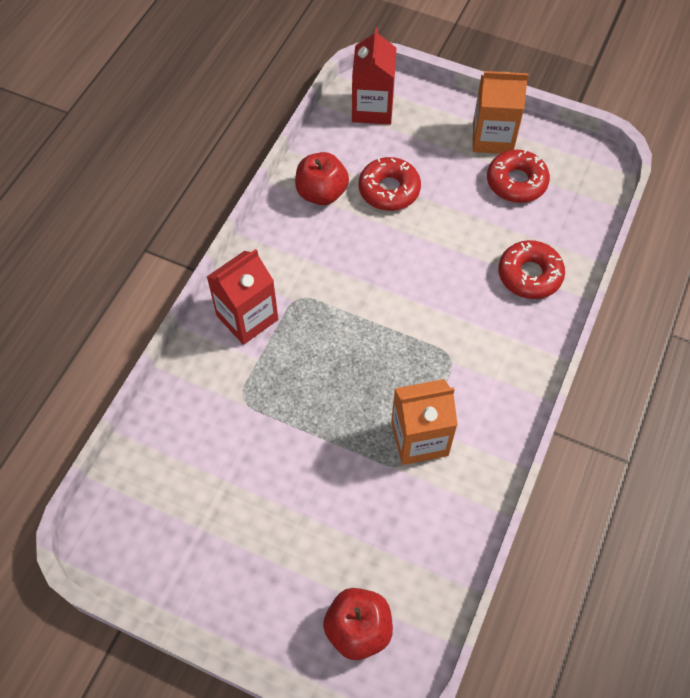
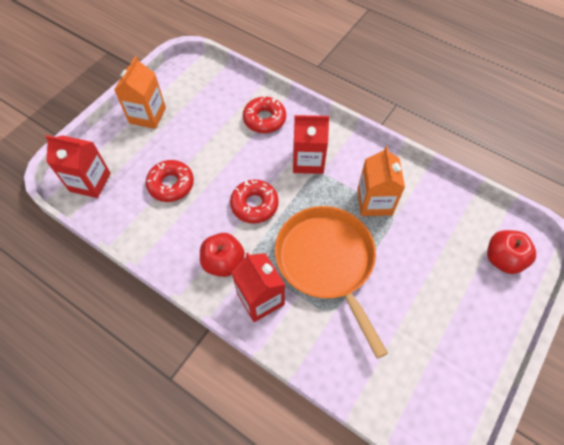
camera: 80 degrees left, 0 degrees up
red apple [295,152,349,205] -> red apple moved to [200,233,245,277]
red donut [487,149,550,203] -> red donut moved to [230,180,279,223]
none -> orange pan [275,206,388,359]
none -> red carton [293,115,330,174]

